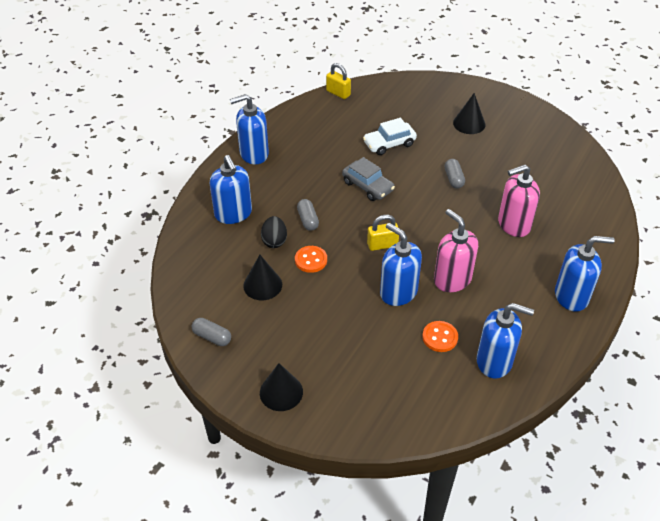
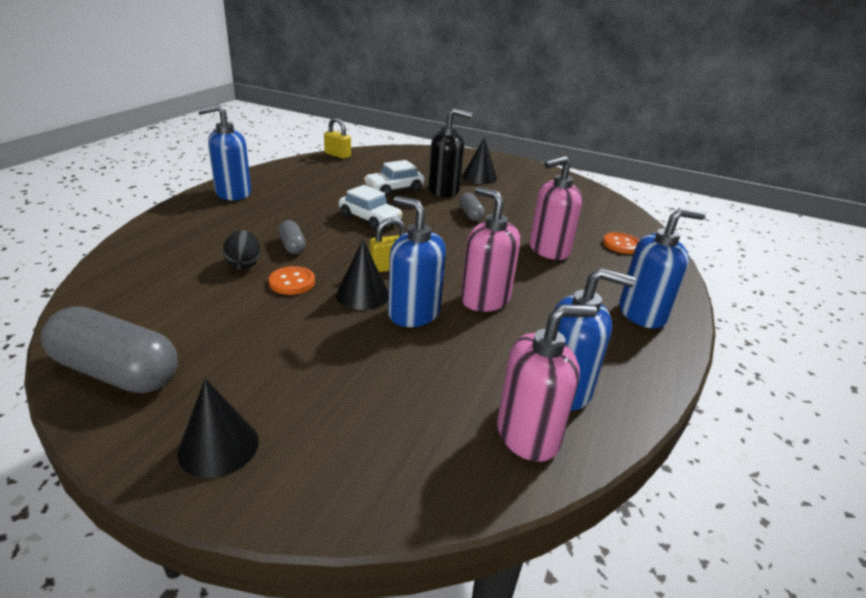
camera: 10 degrees left, 15 degrees down
grey capsule [192,318,231,346] -> grey capsule [41,306,178,393], size x2.02
blue soap dispenser [210,155,252,224] -> none
black cone [243,255,282,300] -> black cone moved to [336,240,389,310]
grey car [342,157,395,201] -> white car [339,185,403,230]
orange button [422,321,458,352] -> orange button moved to [603,232,639,254]
none -> black soap dispenser [428,108,472,197]
none -> pink soap dispenser [497,305,597,462]

